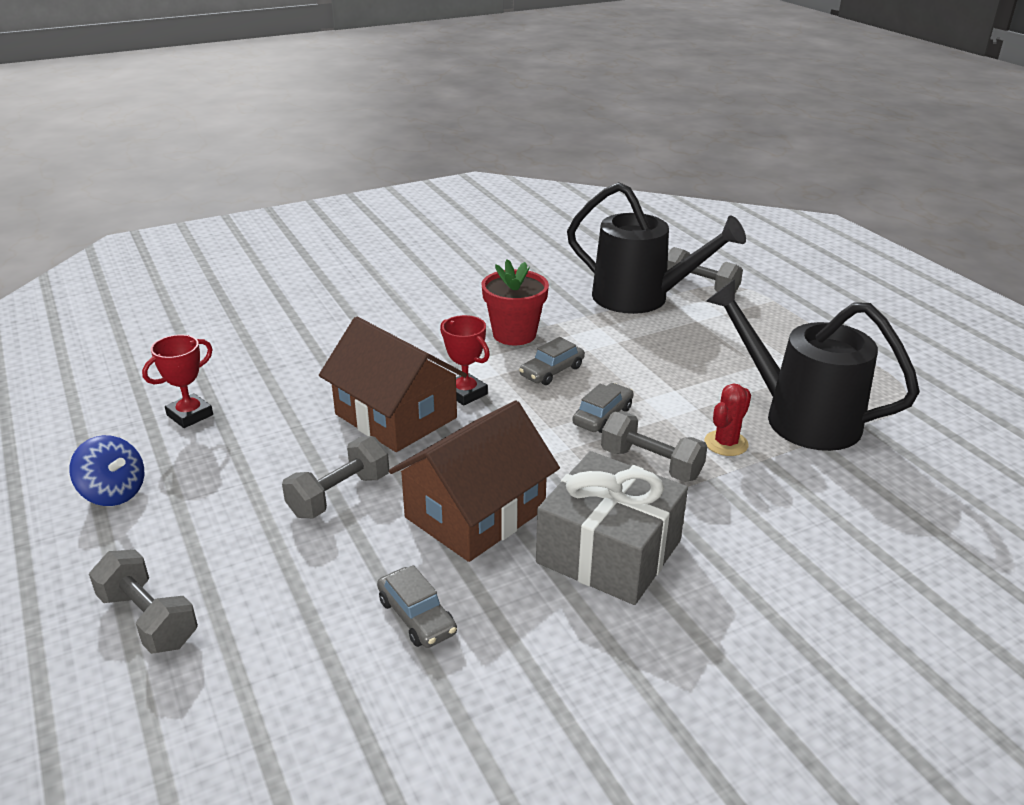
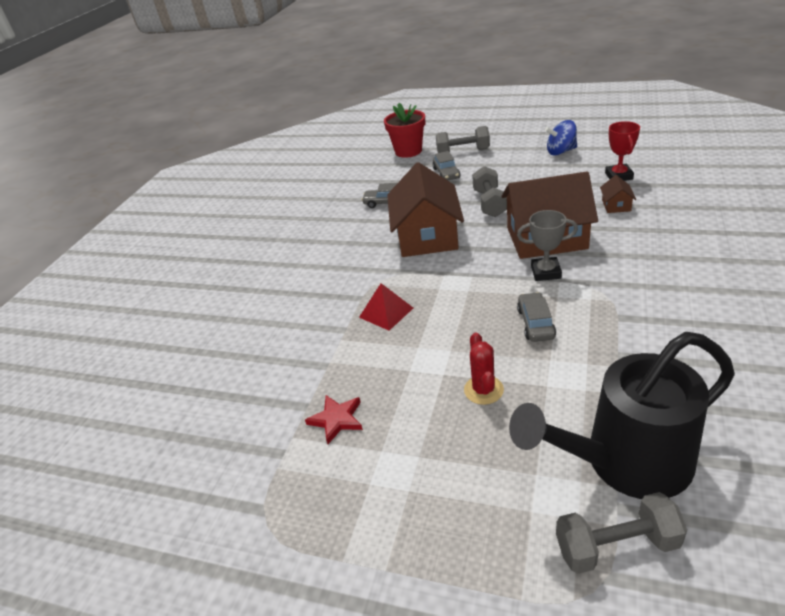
camera: 140 degrees right, 5 degrees up
red trophy [440,315,490,406] -> grey trophy [517,210,578,281]
red flower pot [481,259,549,345] -> red flower pot moved to [384,103,425,158]
grey gift [536,451,688,605] -> none
grey car [572,383,633,433] -> grey car moved to [433,151,460,180]
grey dumbbell [601,411,708,482] -> red pyramid [359,283,413,331]
red cactus [704,384,751,456] -> red cactus moved to [464,333,504,405]
black watering can [706,279,920,451] -> red star [305,395,363,444]
none -> brown house [600,175,636,213]

